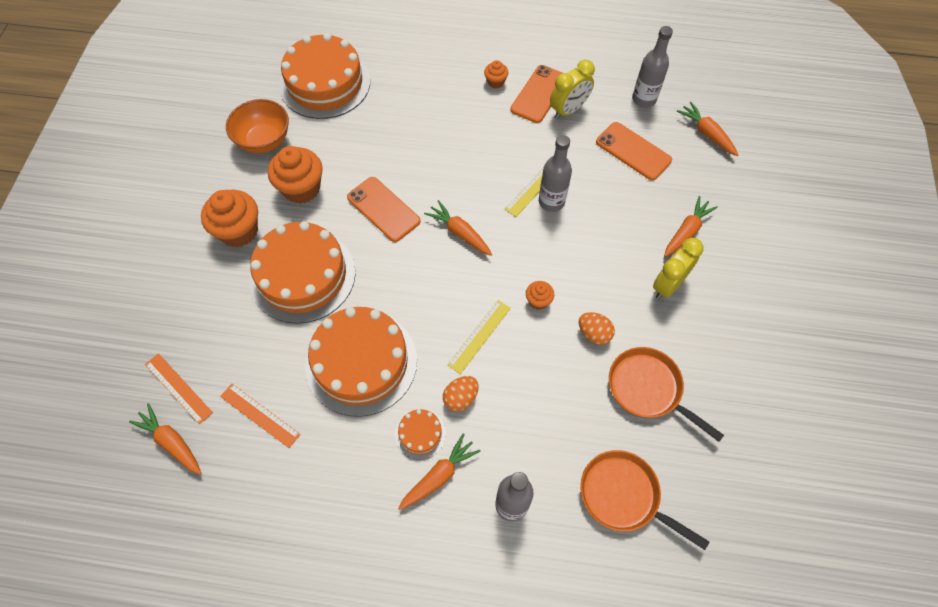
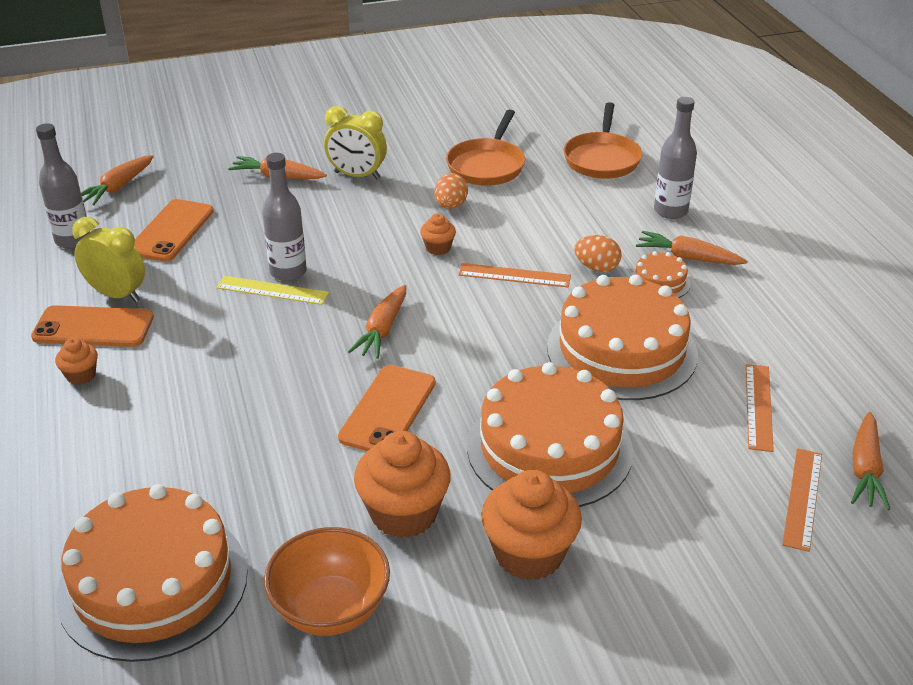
camera: 115 degrees left, 25 degrees down
yellow ruler [447,300,511,374] -> orange ruler [459,263,571,287]

